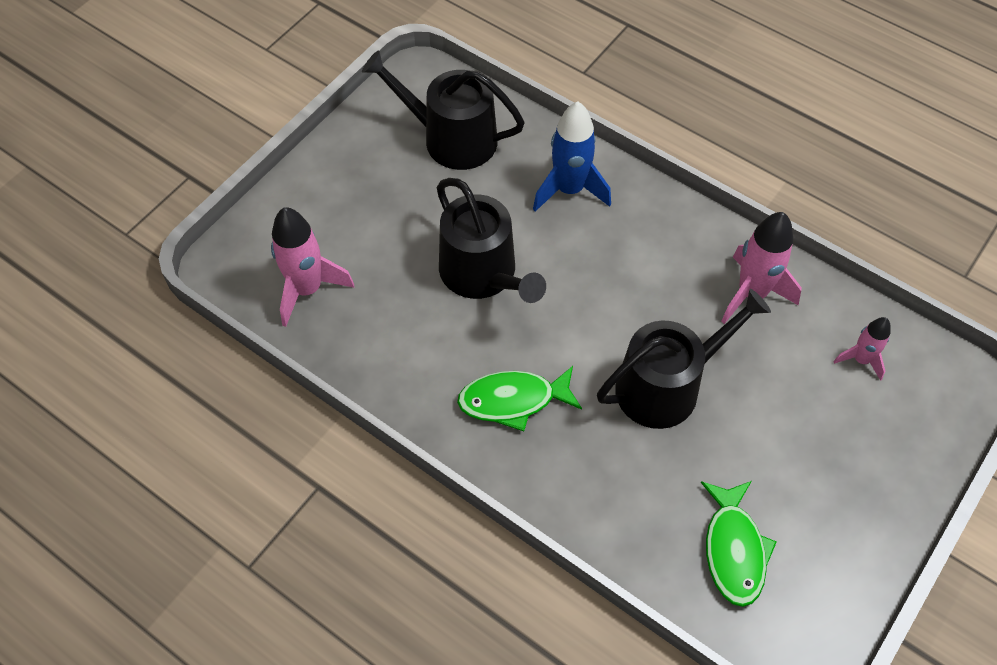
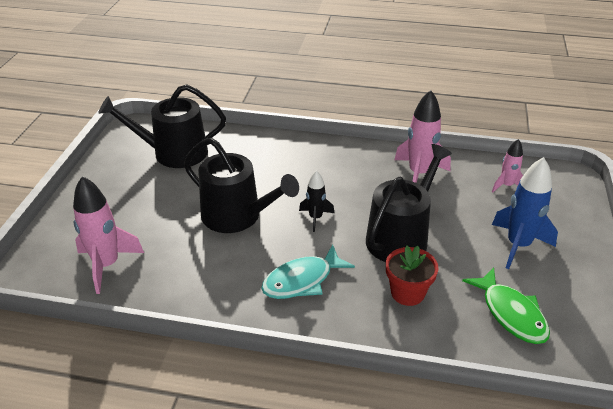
camera: 25 degrees left, 20 degrees down
green fish [457,366,582,431] -> turquoise fish [261,245,355,299]
blue rocket [533,102,611,212] -> blue rocket moved to [492,157,558,269]
none -> black rocket [299,170,334,232]
none -> red flower pot [386,246,438,306]

